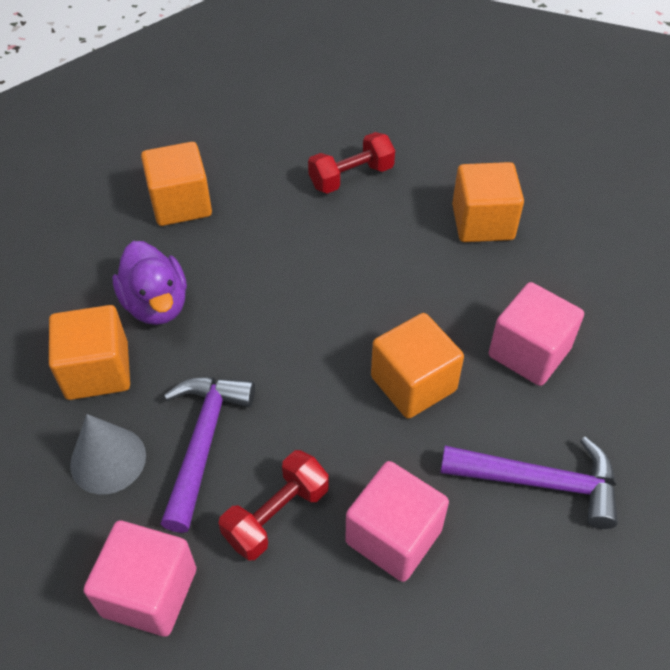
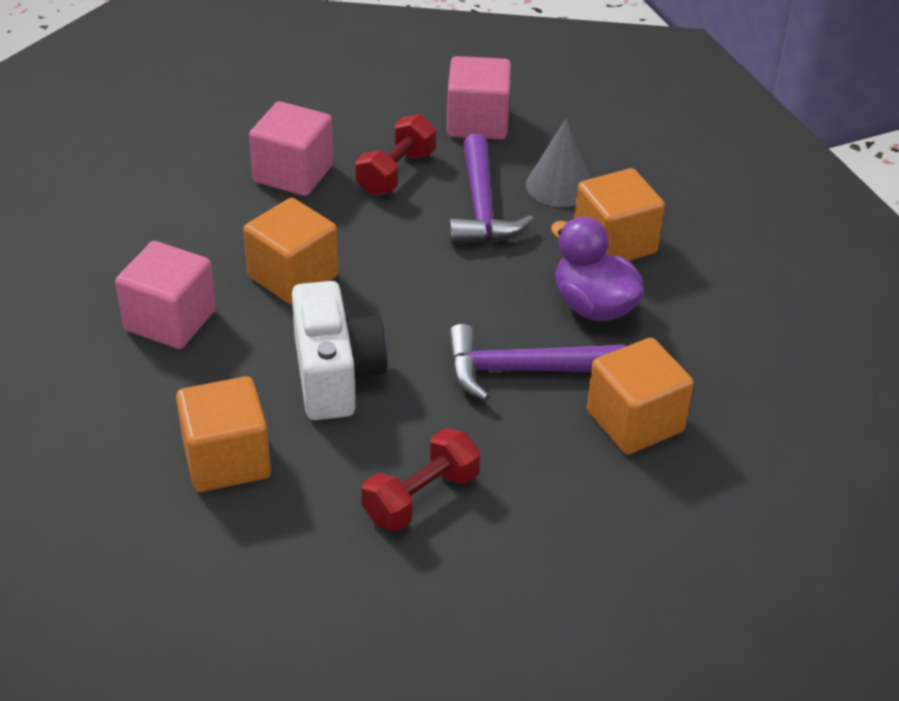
camera: 165 degrees right, 10 degrees down
purple hammer [441,437,618,529] -> purple hammer moved to [447,324,625,401]
none -> white camera [292,281,387,420]

